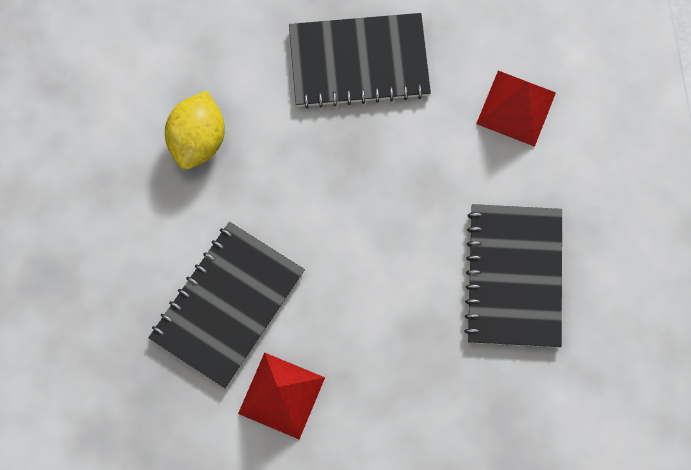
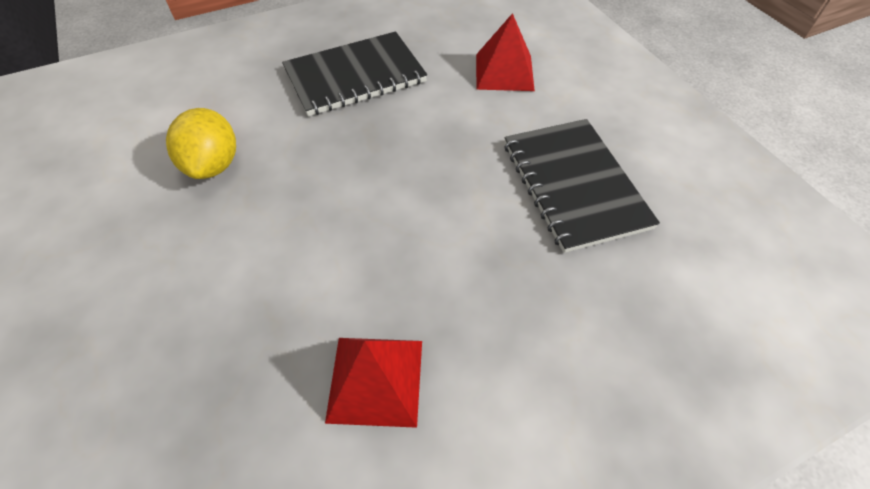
camera: 20 degrees left, 20 degrees down
black notebook [149,222,305,388] -> none

